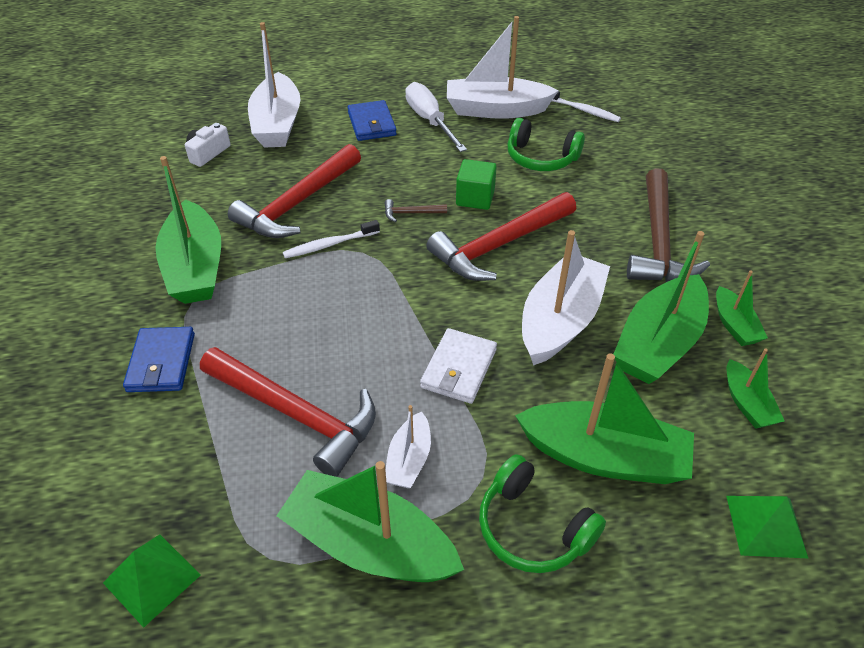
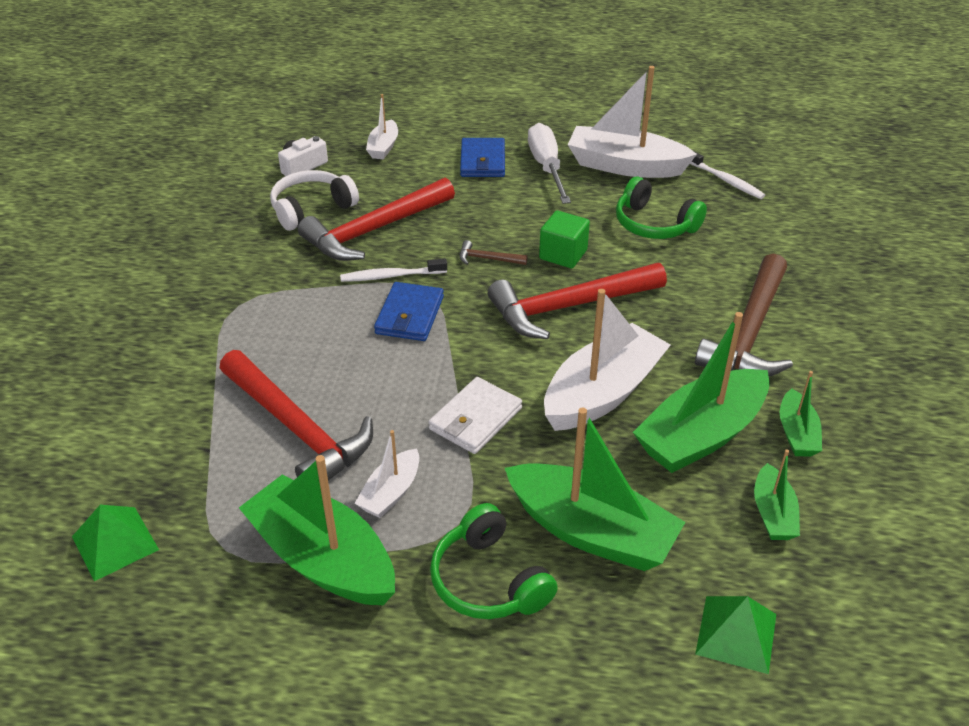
camera: 15 degrees right, 5 degrees down
blue wallet [123,327,195,392] -> blue wallet moved to [374,282,444,341]
green boat [155,156,221,304] -> none
white boat [248,22,300,148] -> white boat [366,94,398,160], size x0.51
none -> white headphones [270,170,359,231]

